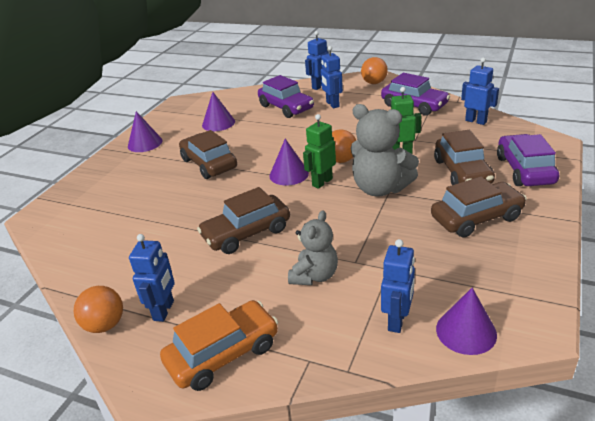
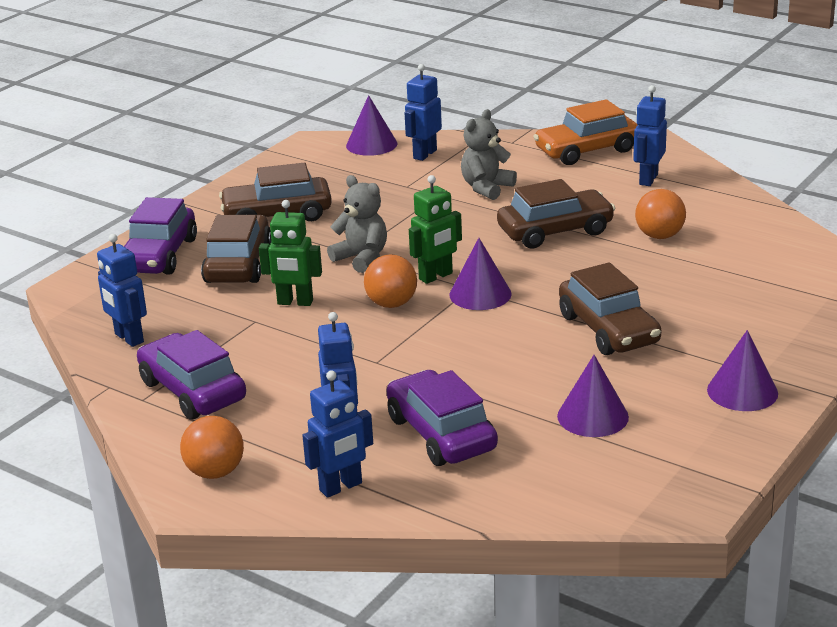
camera: 170 degrees left, 5 degrees down
orange ball [74,286,123,333] -> orange ball moved to [635,189,686,239]
grey teddy bear [351,104,419,196] -> grey teddy bear [327,175,387,273], size x0.64

